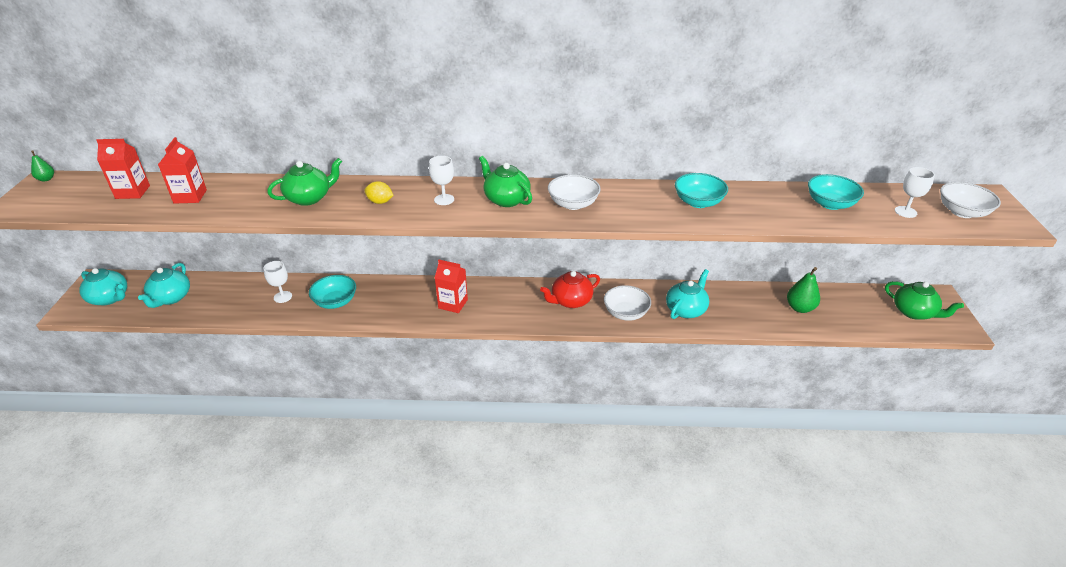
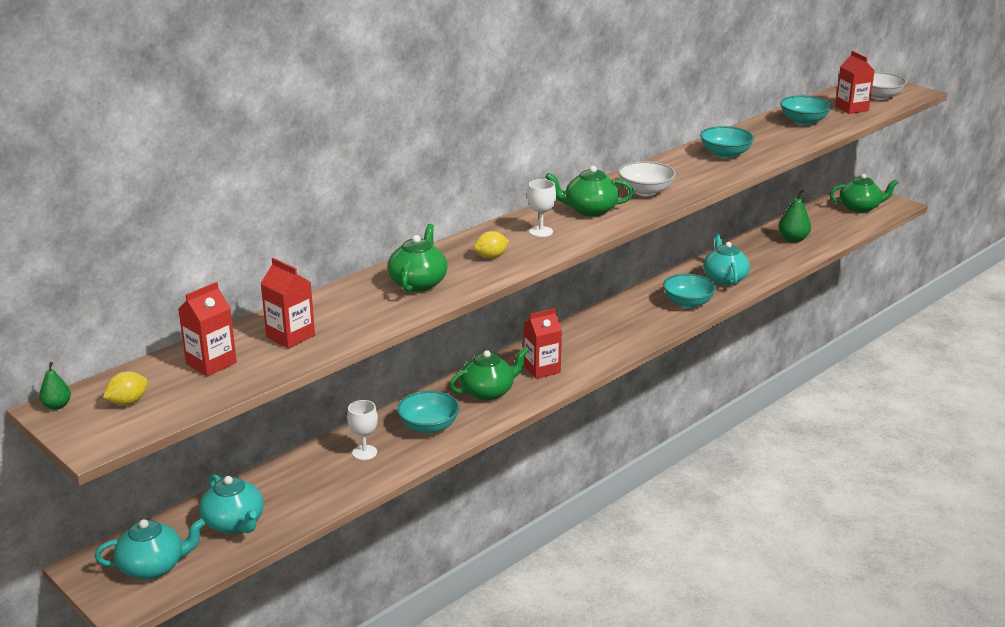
camera: 45 degrees left, 10 degrees down
red teapot [540,271,600,308] -> none
white bowl [604,285,651,321] -> turquoise bowl [663,274,716,308]
white goblet [895,167,935,218] -> red carton [835,51,875,114]
none -> yellow lemon [103,372,148,405]
none -> green teapot [450,347,529,401]

